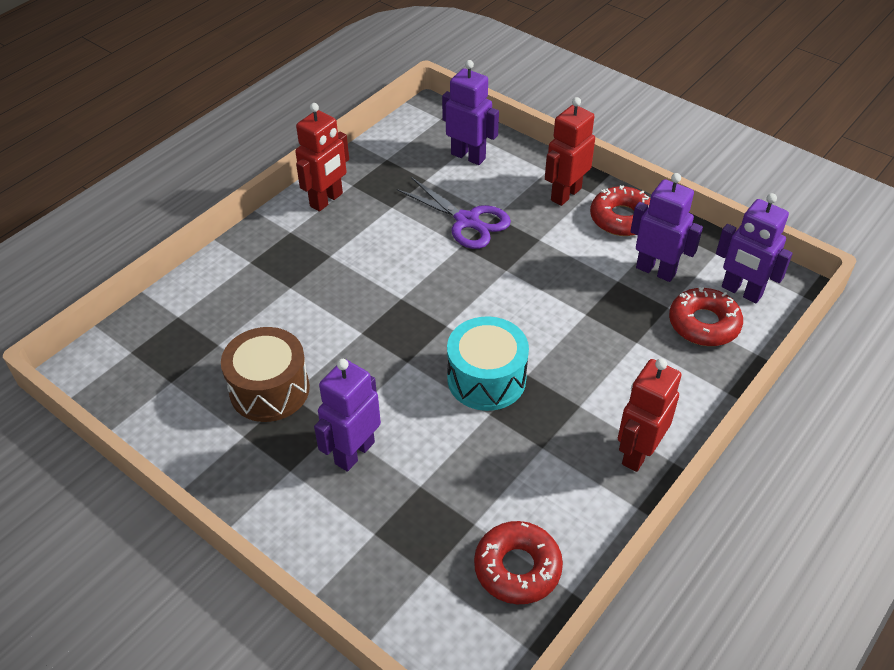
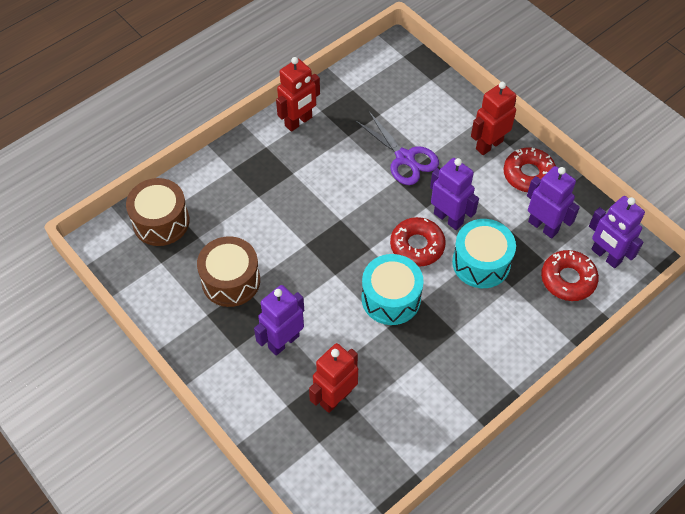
camera: 10 degrees right, 10 degrees up
purple robot [442,60,499,165] -> purple robot moved to [430,158,479,230]
red donut [474,521,563,604] -> red donut moved to [390,217,446,266]
red robot [618,358,681,472] -> red robot moved to [309,343,358,413]
none -> brown drum [126,178,190,246]
none -> turquoise drum [452,219,516,288]

